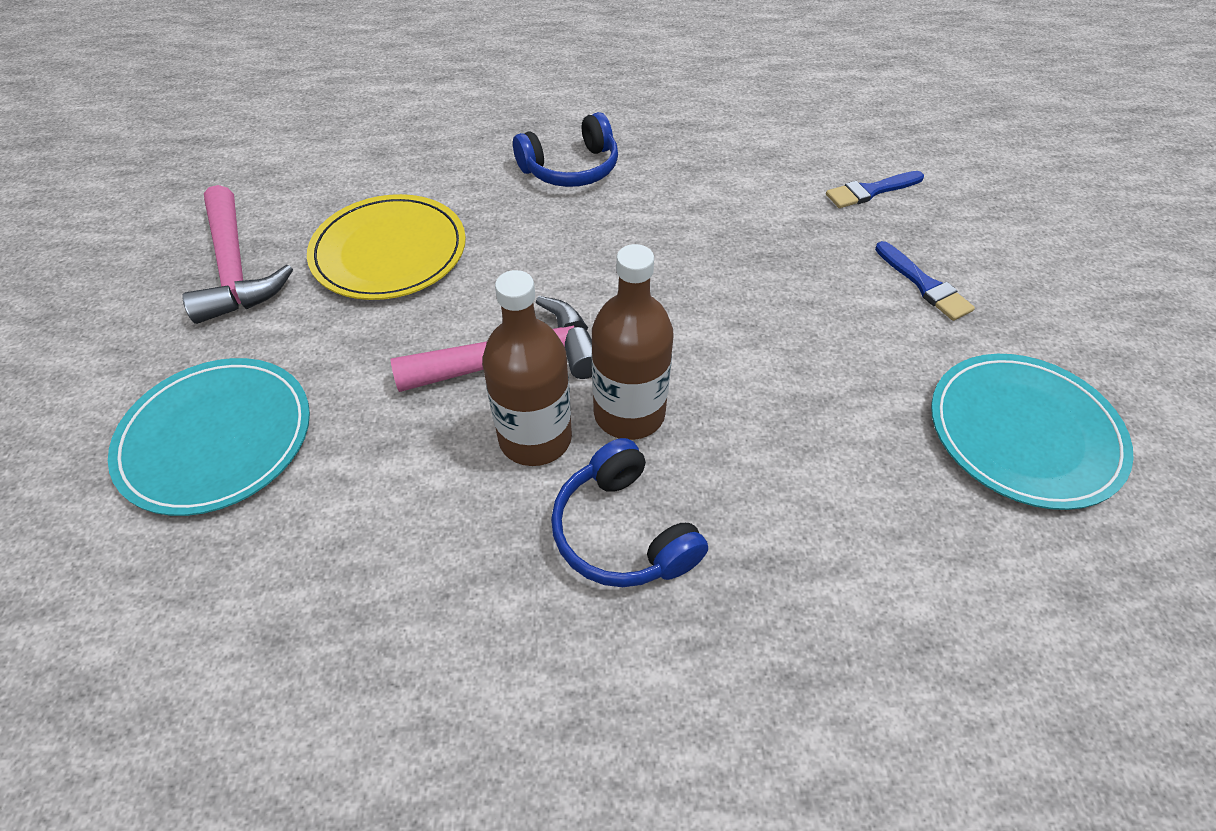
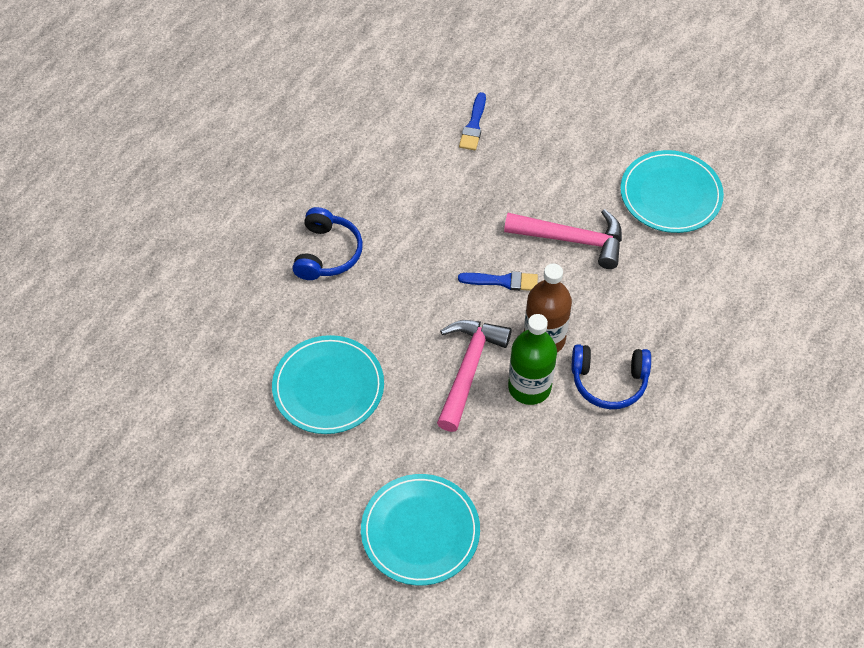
camera: 55 degrees left, 5 degrees up
pink hammer [182,185,293,324] -> pink hammer moved to [504,209,622,269]
yellow plate [307,194,466,300] -> turquoise plate [272,335,384,434]
brown bottle [482,270,572,466] -> green bottle [508,314,557,405]
blue brush [875,241,975,321] -> blue brush moved to [458,271,538,291]

